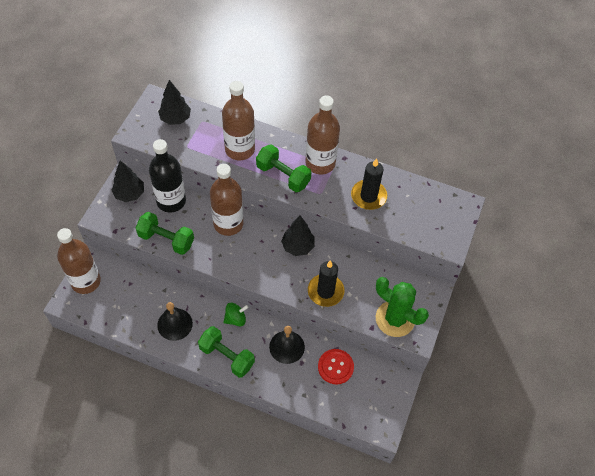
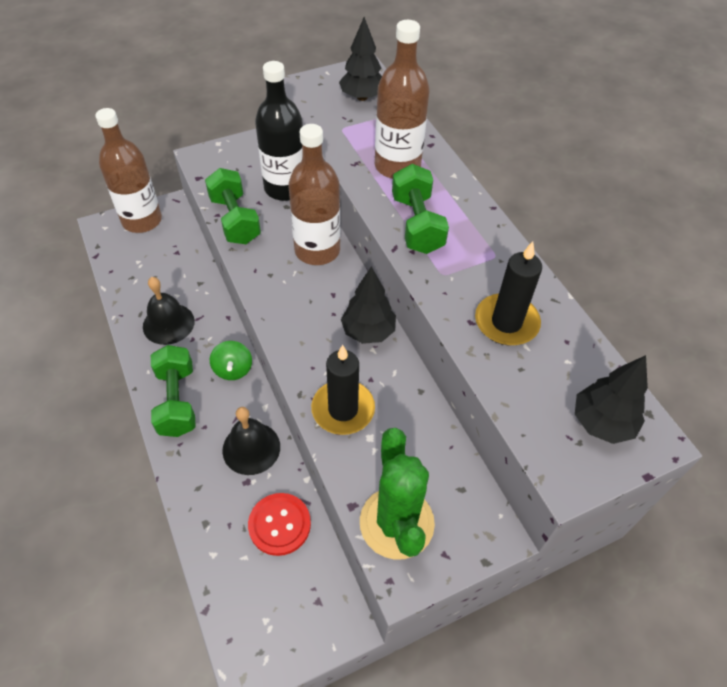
camera: 45 degrees right, 5 degrees down
black tree [112,160,144,202] -> black tree moved to [575,355,648,444]
green spinning top [223,303,249,326] -> green spinning top turned 60 degrees clockwise [210,341,252,380]
brown bottle [305,96,340,174] -> none

